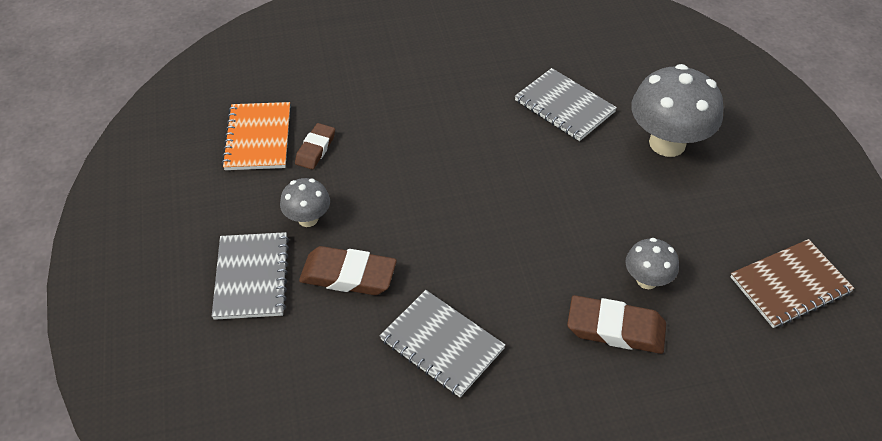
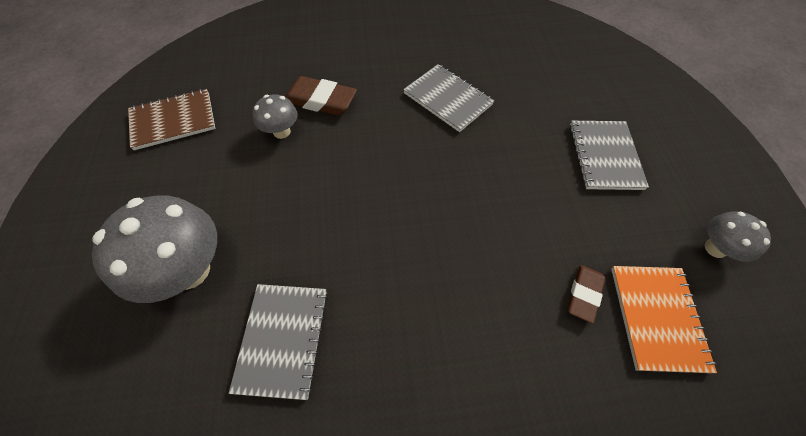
camera: 175 degrees left, 10 degrees up
grey mushroom [280,178,330,227] -> grey mushroom moved to [705,211,771,262]
brown eraser [299,246,397,295] -> none
grey notebook [515,68,617,141] -> grey notebook turned 45 degrees clockwise [228,284,328,400]

